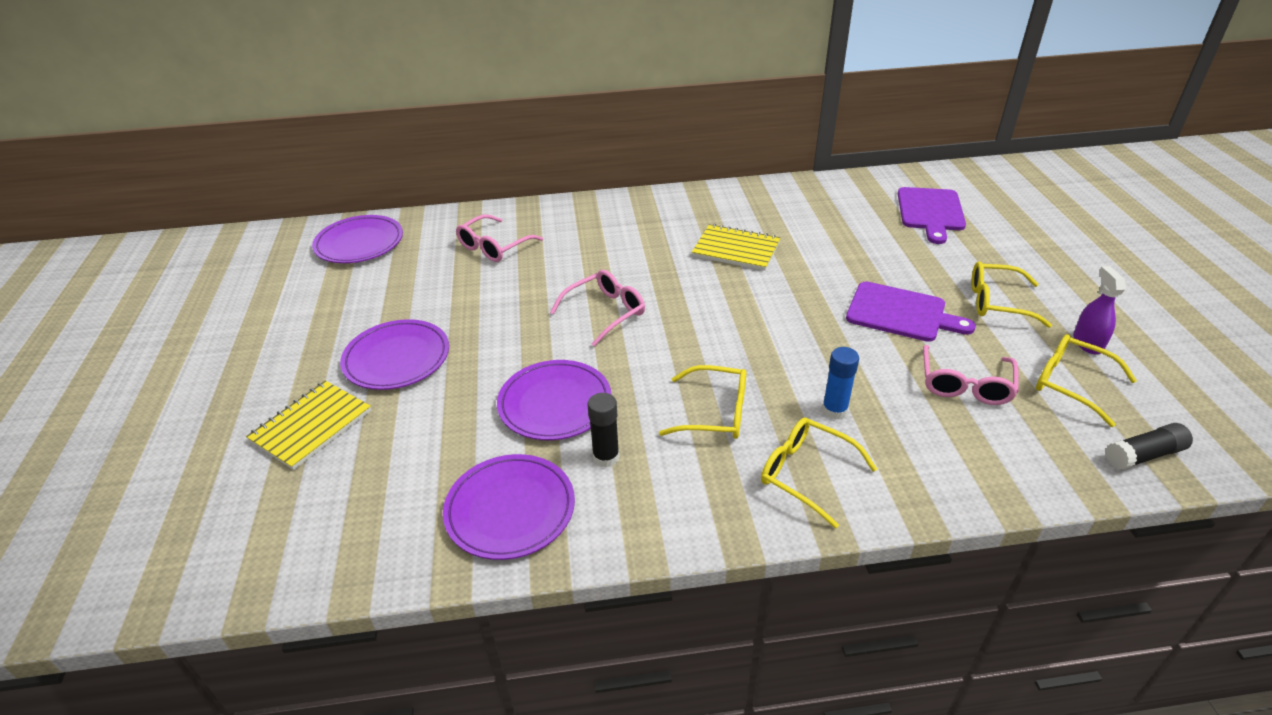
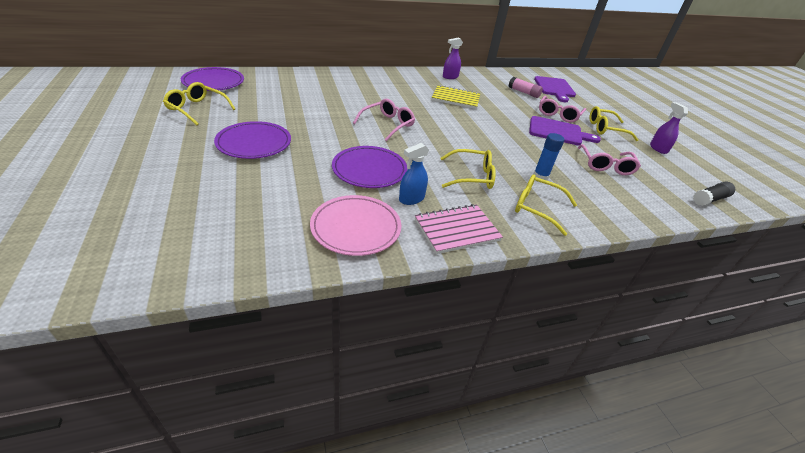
camera: 15 degrees left, 0 degrees up
yellow notebook [246,380,371,470] -> none
purple plate [443,454,575,560] -> pink plate [310,195,401,256]
pink glasses [456,214,543,262] -> pink glasses moved to [539,96,586,123]
black glue stick [588,393,620,468] -> blue spray bottle [399,143,429,205]
yellow glasses [1036,334,1137,427] -> yellow glasses moved to [163,82,235,125]
none -> pink notebook [415,204,503,254]
none -> purple spray bottle [443,37,463,79]
none -> pink glue stick [509,77,543,98]

